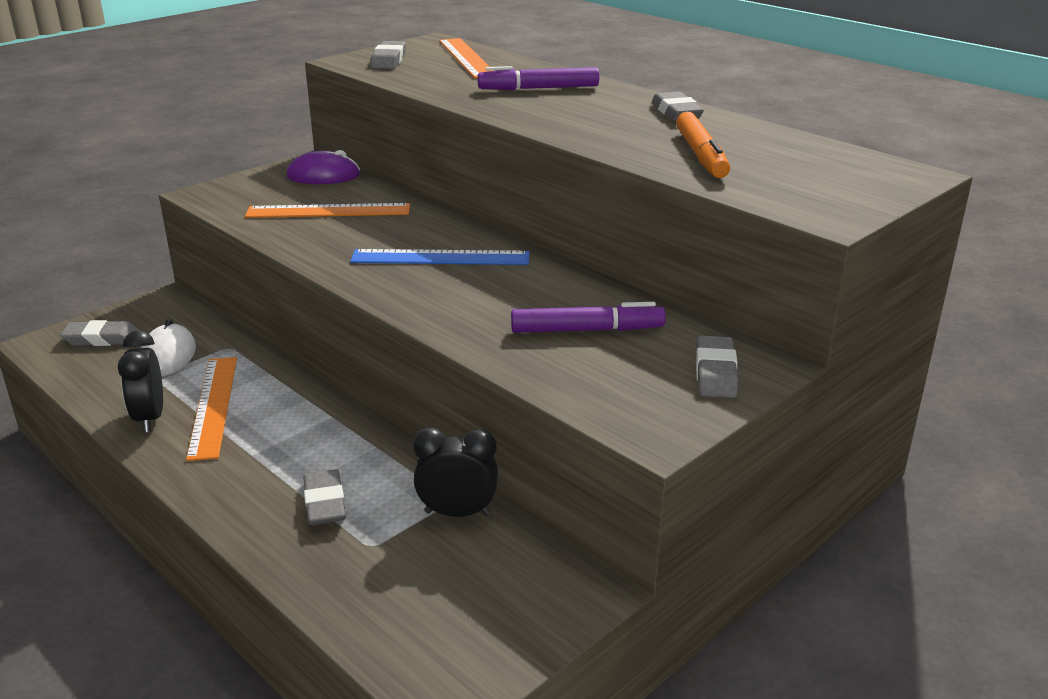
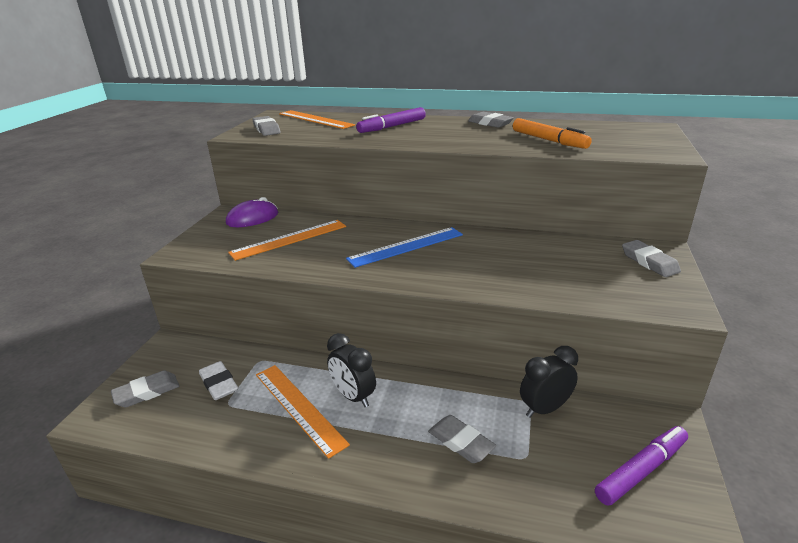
camera: 30 degrees left, 0 degrees up
black clock [118,330,163,432] -> black clock moved to [327,333,376,407]
white mouse [141,319,196,376] -> white eraser [199,361,238,400]
purple marker [511,302,666,333] -> purple marker moved to [595,426,688,506]

